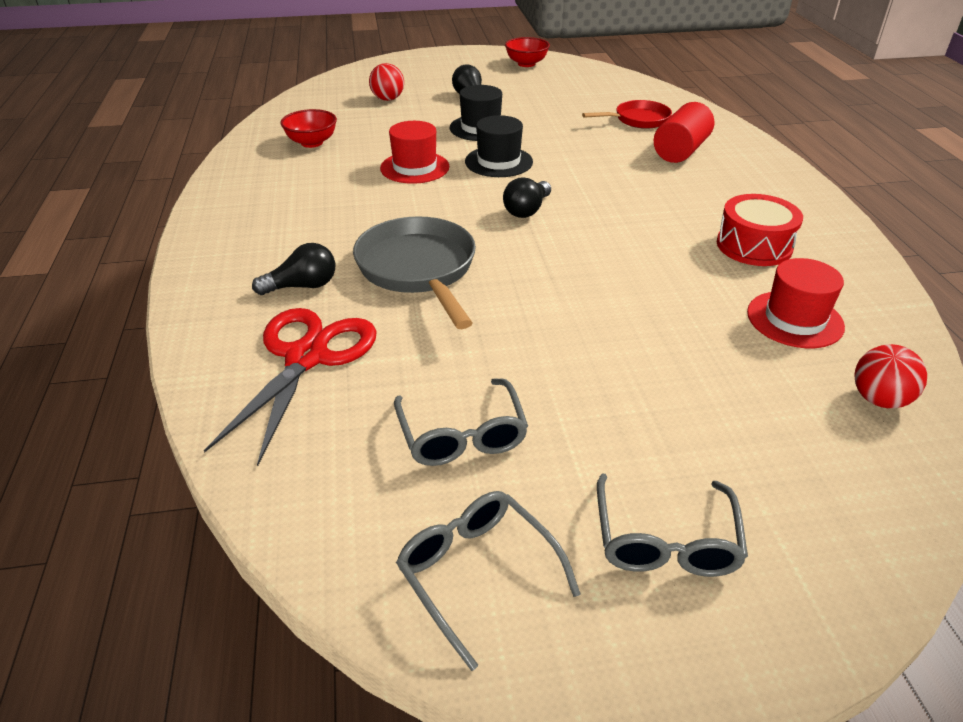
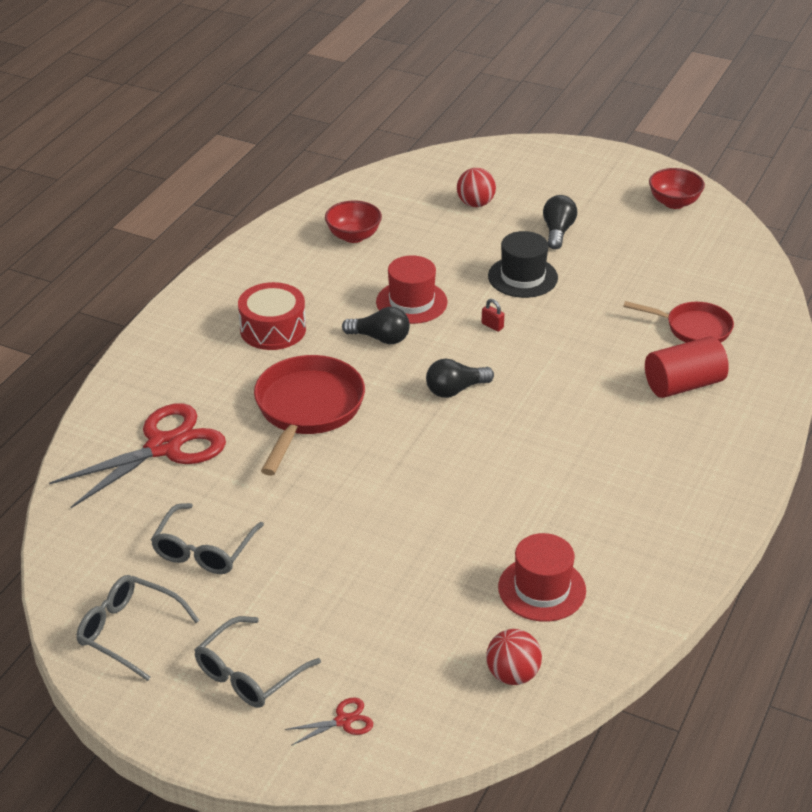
camera: 35 degrees right, 0 degrees up
black light bulb [252,243,335,295] -> black light bulb moved to [342,307,410,344]
grey pan [353,216,476,329] -> red pan [254,355,365,476]
grey glasses [396,491,581,671] -> grey glasses turned 60 degrees counterclockwise [77,575,200,681]
black hat [465,115,533,177] -> red padlock [482,299,504,332]
red drum [717,194,803,266] -> red drum moved to [238,282,306,350]
none -> red scissors [285,698,373,746]

